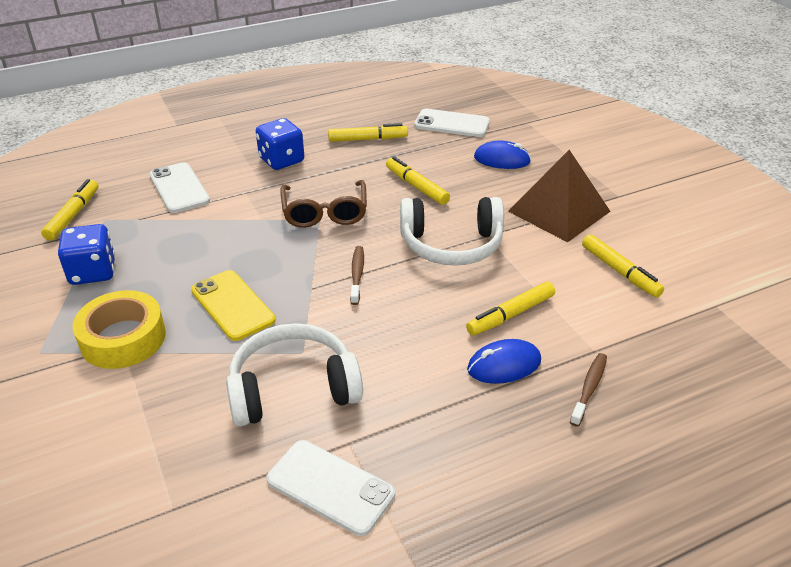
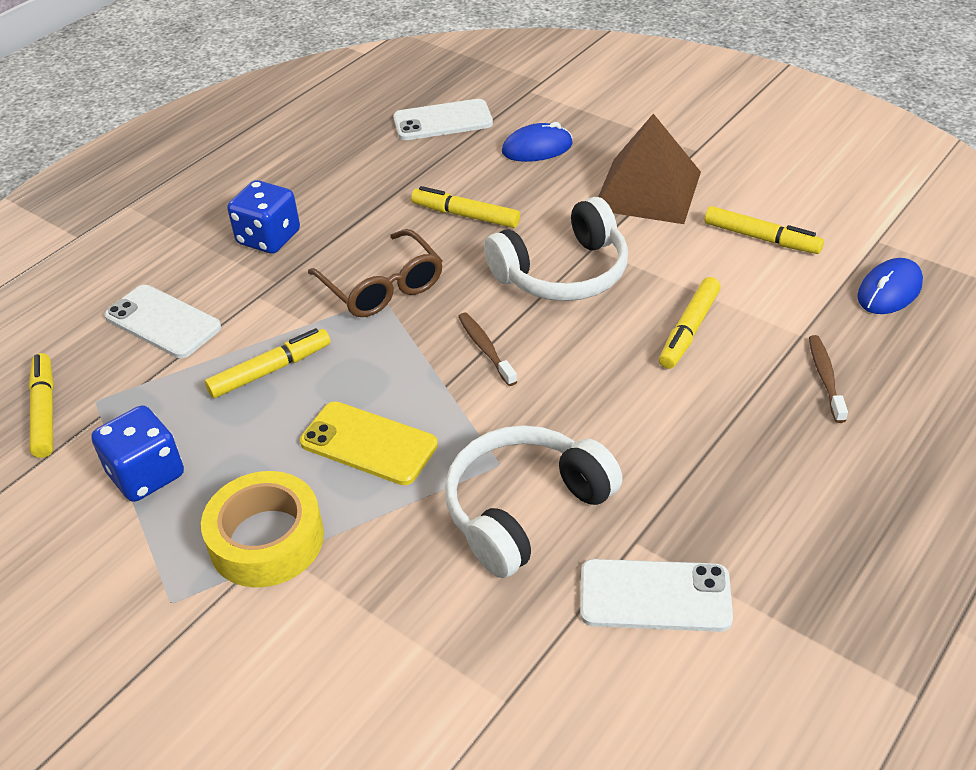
camera: 25 degrees left, 5 degrees up
yellow marker [328,123,408,142] -> yellow marker moved to [205,328,331,398]
blue mouse [467,339,541,384] -> blue mouse moved to [857,258,923,314]

